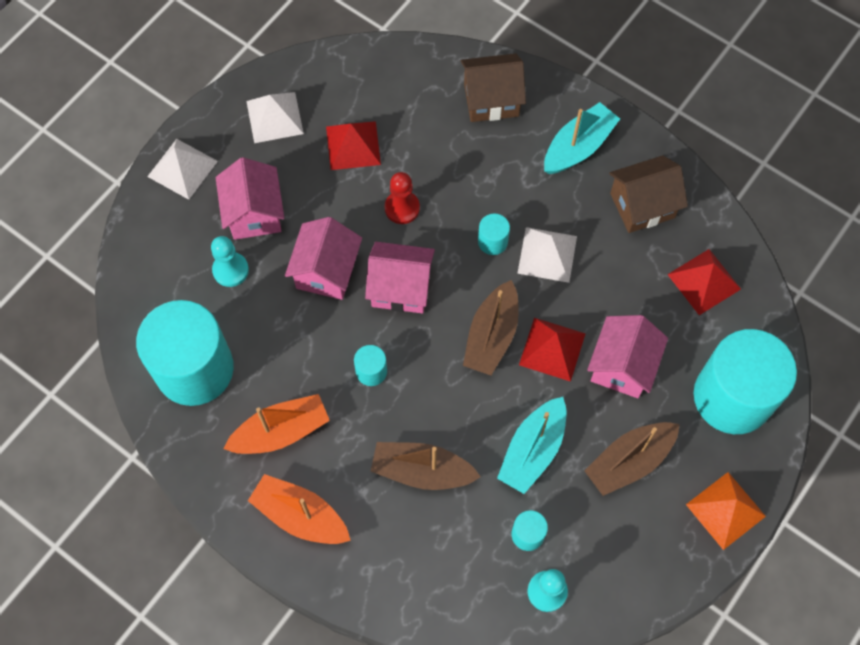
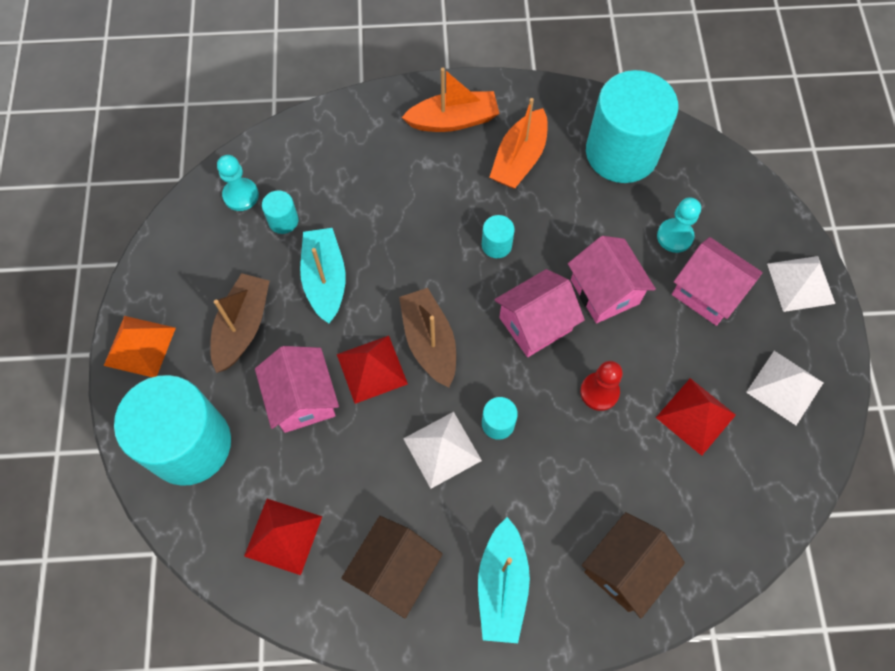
camera: 140 degrees right, 0 degrees up
brown boat [370,442,481,490] -> none

